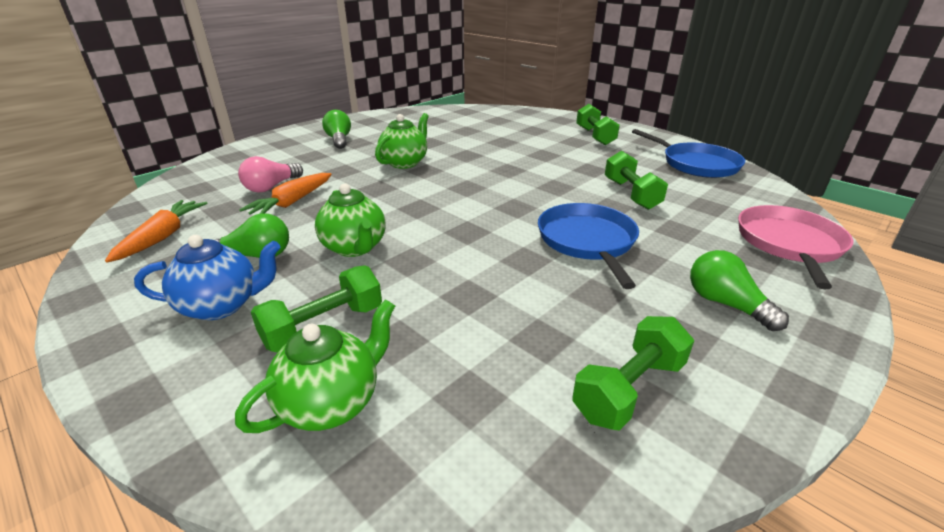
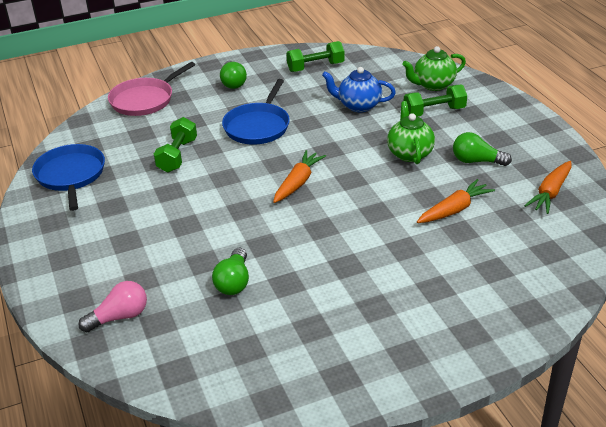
camera: 155 degrees left, 5 degrees up
blue teapot [134,235,281,320] -> blue teapot moved to [322,67,396,112]
pink light bulb [238,156,303,193] -> pink light bulb moved to [78,281,147,332]
green light bulb [322,110,351,149] -> green light bulb moved to [212,248,249,295]
green teapot [375,113,429,169] -> none
green dumbbell [576,104,620,145] -> none
none -> orange carrot [273,150,326,203]

